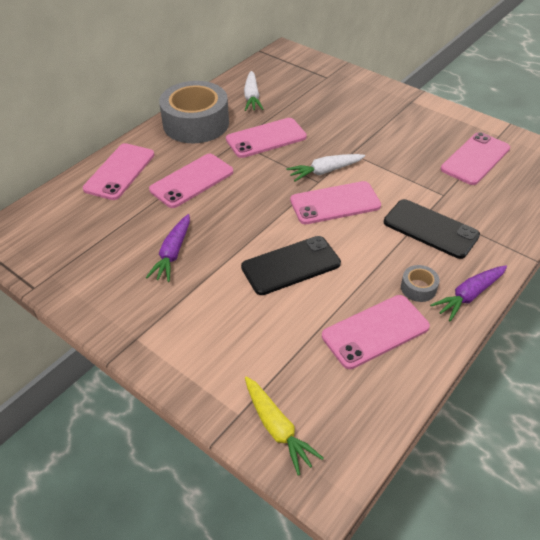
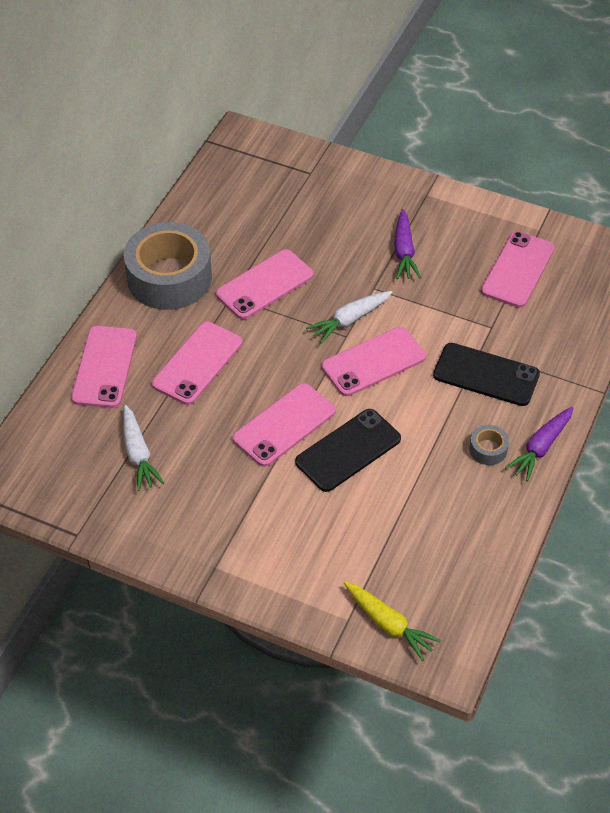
camera: 15 degrees left, 5 degrees up
purple carrot [146,214,190,282] -> purple carrot moved to [394,209,421,279]
white carrot [244,71,264,111] -> white carrot moved to [123,405,164,491]
pink phone [322,295,430,369] -> pink phone moved to [233,383,336,467]

